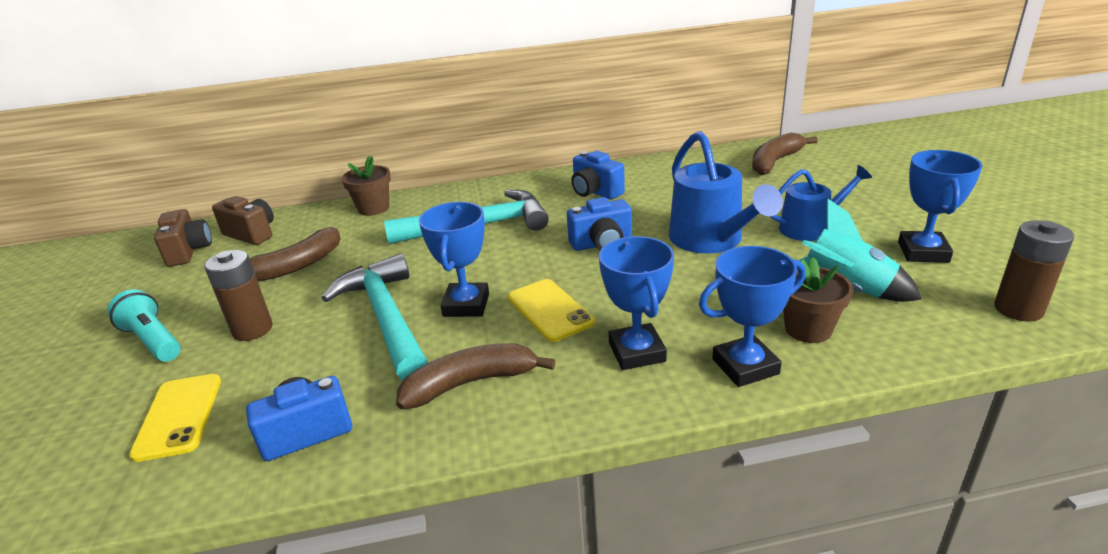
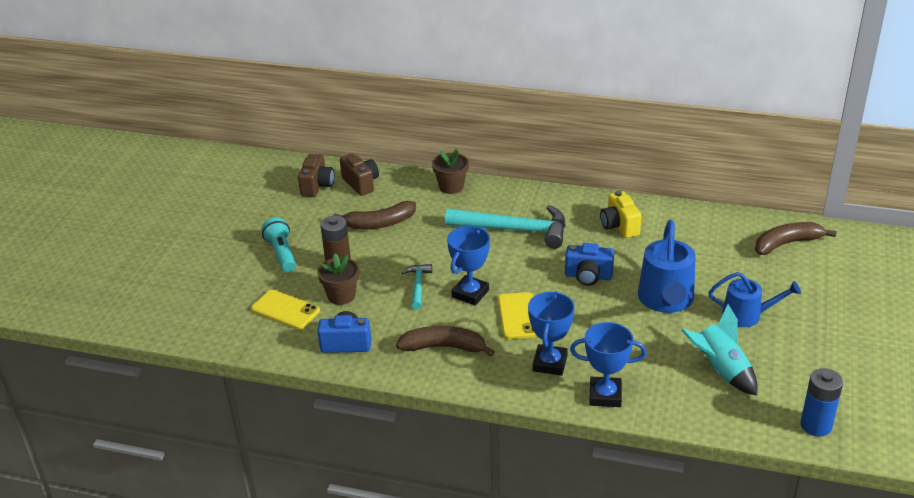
camera: 25 degrees right, 5 degrees up
yellow phone [129,374,221,462] -> yellow phone turned 75 degrees counterclockwise [251,290,320,330]
turquoise hammer [321,254,428,381] -> turquoise hammer [401,264,432,309], size x0.49
blue camera [571,151,625,199] -> yellow camera [600,191,642,238]
brown flower pot [783,257,853,343] -> brown flower pot moved to [317,254,359,305]
blue trophy [898,150,982,263] -> none
brown battery [994,220,1074,321] -> blue battery [801,368,843,437]

